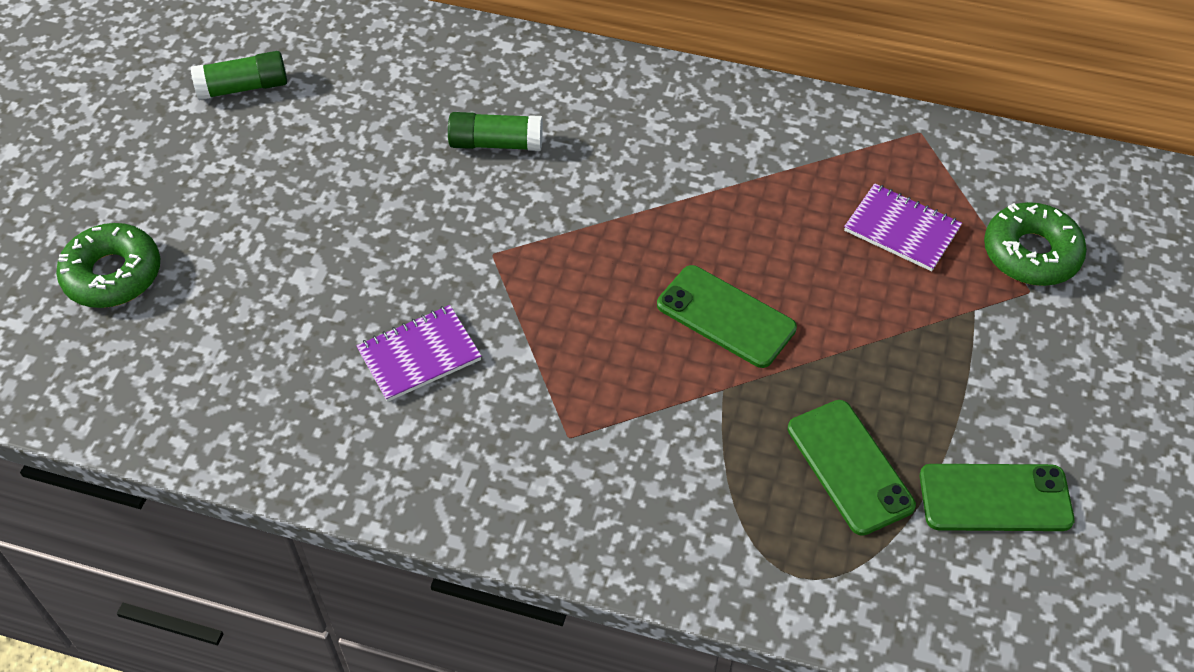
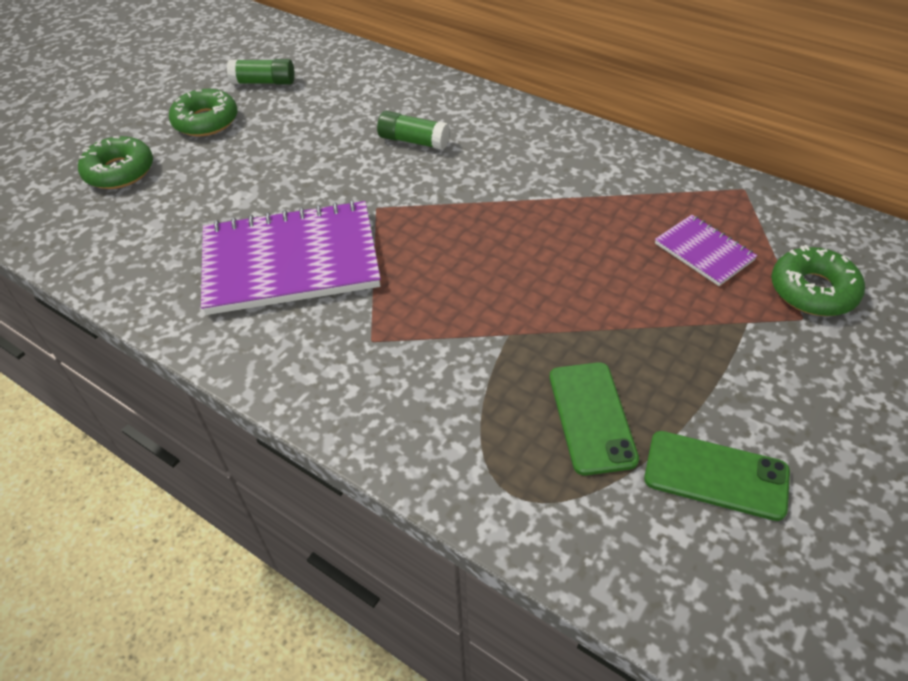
camera: 20 degrees right, 5 degrees down
purple notebook [357,305,482,402] -> purple notebook [201,200,381,315], size x2.09
green phone [657,265,797,368] -> none
none -> green donut [169,89,237,136]

